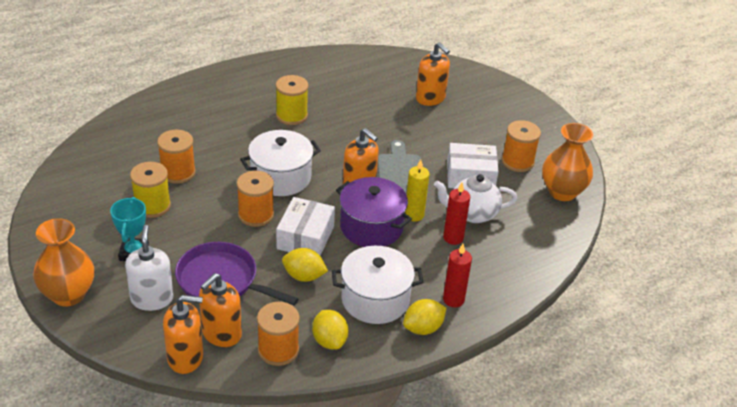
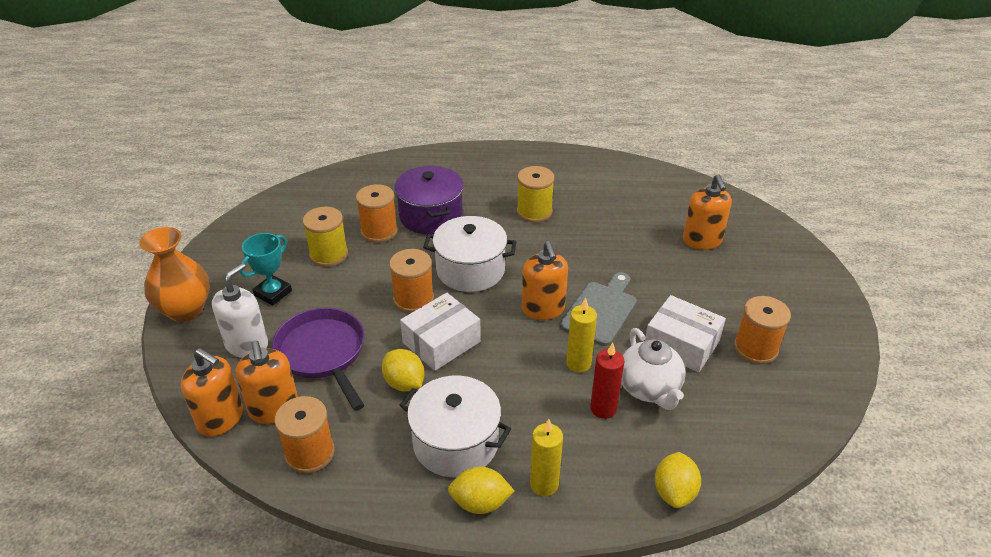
camera: 35 degrees right, 0 degrees up
orange soap dispenser [199,273,242,347] -> orange soap dispenser turned 90 degrees counterclockwise [236,340,298,424]
yellow lemon [312,310,348,350] -> yellow lemon moved to [655,452,701,508]
purple pot [336,177,412,247] -> purple pot moved to [394,166,464,234]
white teapot [434,174,517,223] -> white teapot turned 135 degrees counterclockwise [621,328,686,410]
red candle [443,244,472,307] -> yellow candle [530,419,563,496]
orange vase [542,123,593,201] -> none

